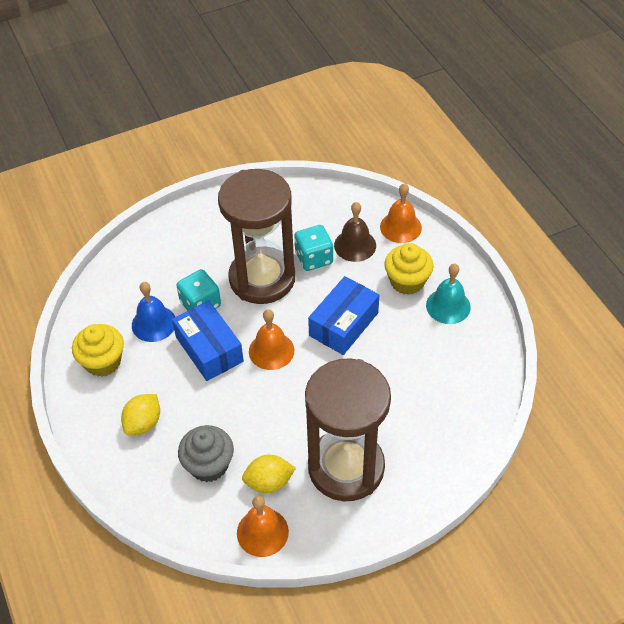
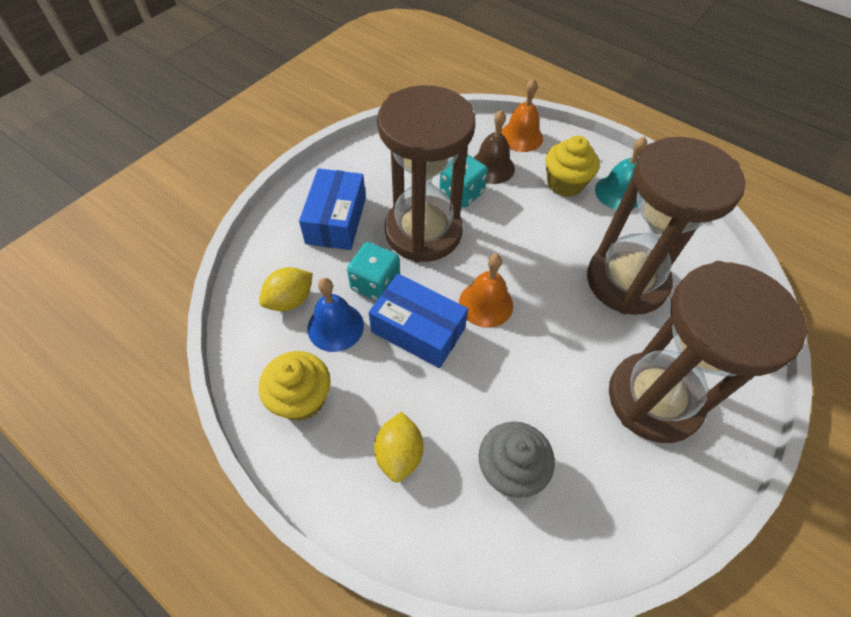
camera: 30 degrees left, 5 degrees up
orange bell [237,496,289,557] -> none
yellow lemon [242,455,296,493] -> yellow lemon moved to [259,267,313,311]
blue box [308,276,379,355] -> blue box moved to [299,168,366,250]
none -> brown hourglass [587,137,745,315]

